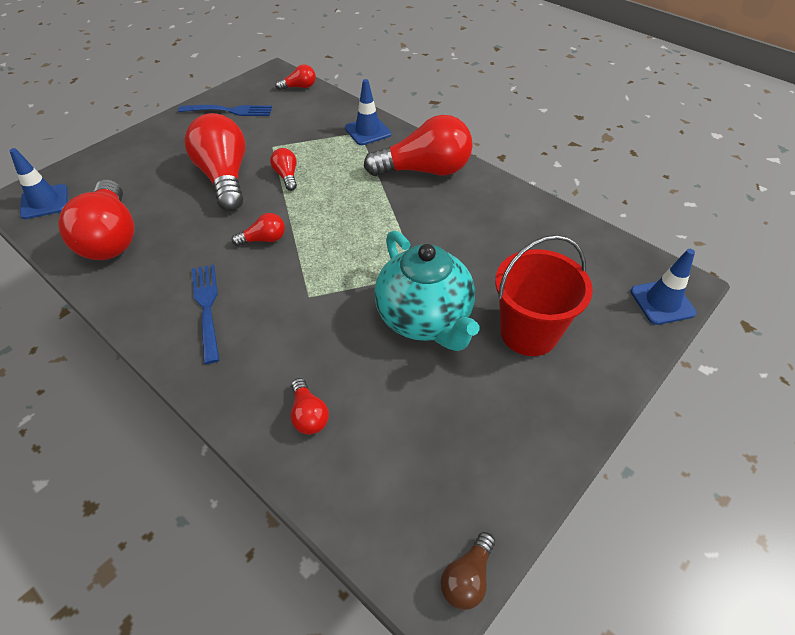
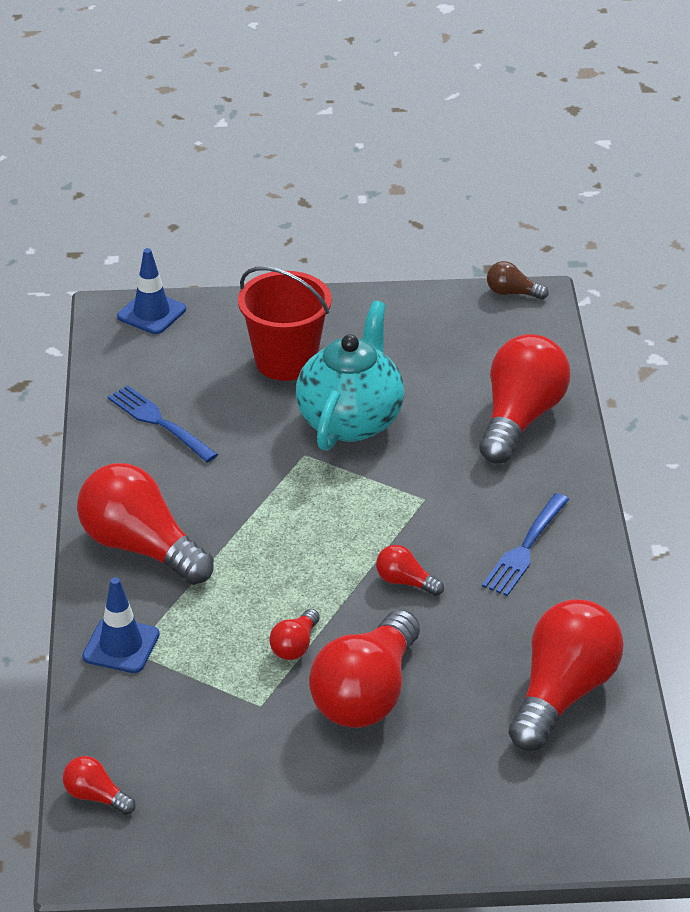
camera: 135 degrees left, 10 degrees down
blue traffic cone [10,148,68,219] -> none
blue fork [178,105,272,116] -> blue fork moved to [108,385,218,462]
red light bulb [291,378,329,435] -> red light bulb [479,334,570,464], size x2.22
brown light bulb [441,532,495,610] -> brown light bulb turned 150 degrees counterclockwise [487,261,549,300]

